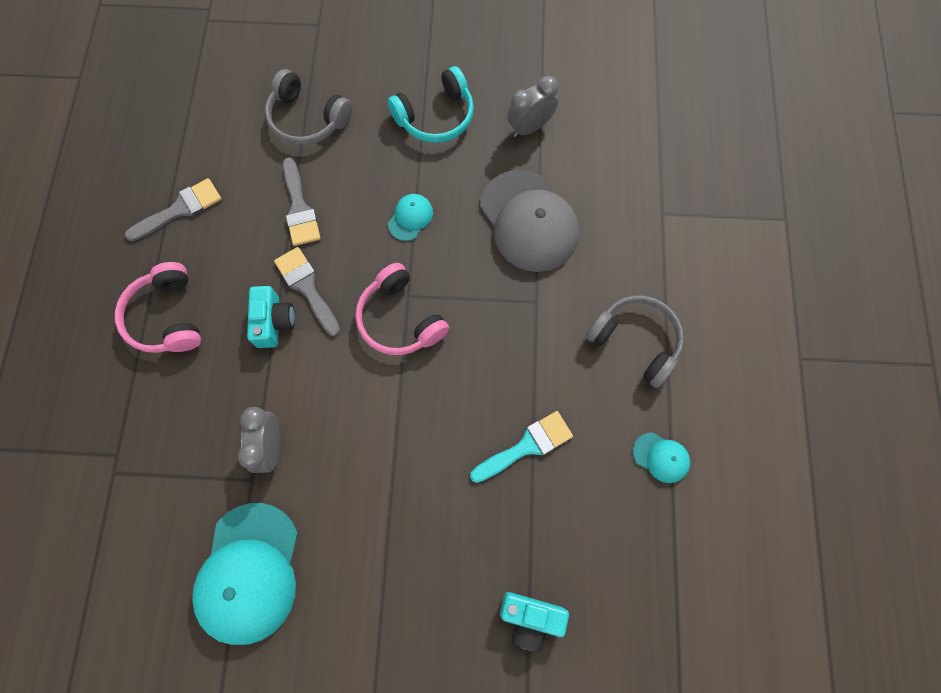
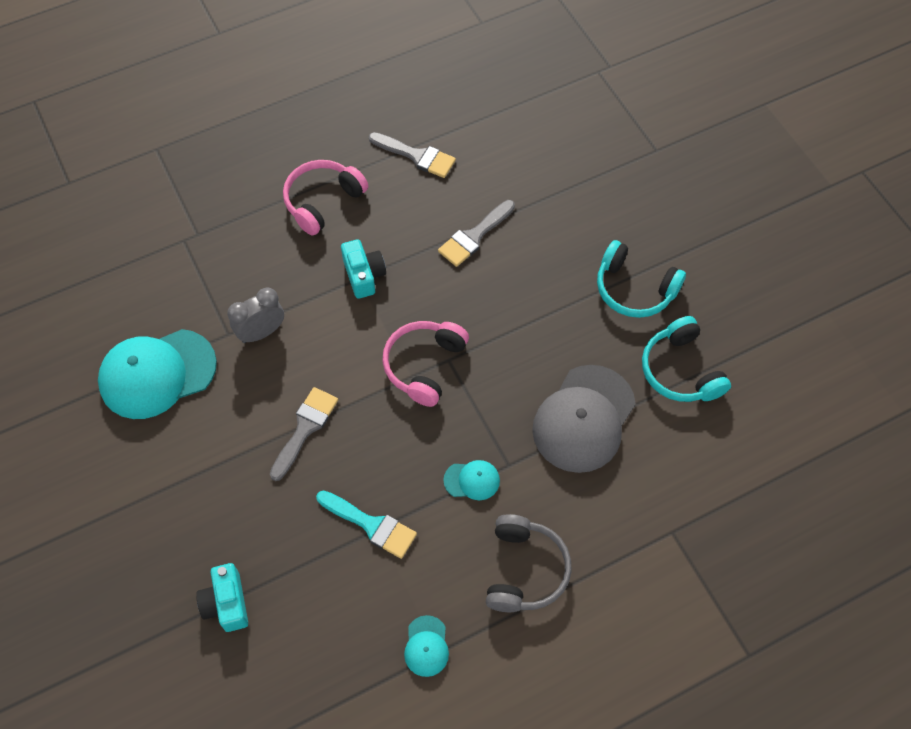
camera: 60 degrees right, 10 degrees down
turquoise camera [247,286,295,348] -> turquoise camera turned 75 degrees counterclockwise [341,239,386,299]
grey headphones [265,69,352,145] -> none
grey brush [274,247,340,336] -> grey brush moved to [270,387,338,481]
turquoise cap [388,194,433,241] -> turquoise cap moved to [443,460,500,500]
grey clock [507,75,559,137] -> turquoise headphones [642,316,731,402]

